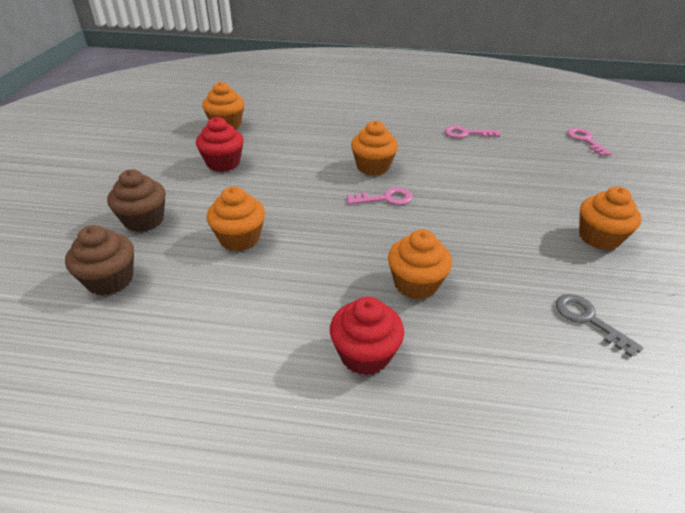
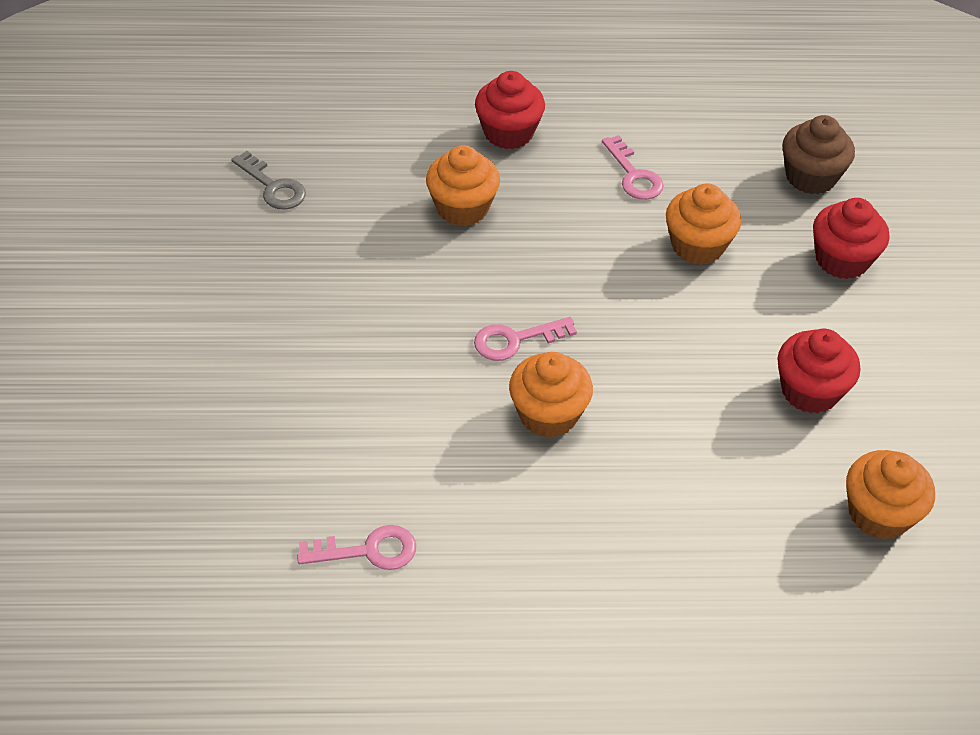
camera: 170 degrees right, 10 degrees up
brown cupcake [107,169,166,232] -> red cupcake [813,198,889,279]
pink key [567,128,612,156] -> pink key moved to [602,135,664,200]
orange cupcake [579,186,642,250] -> none

